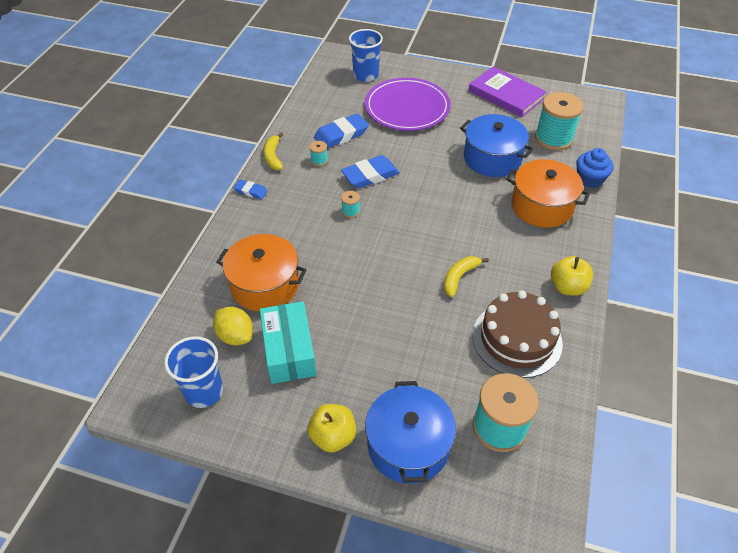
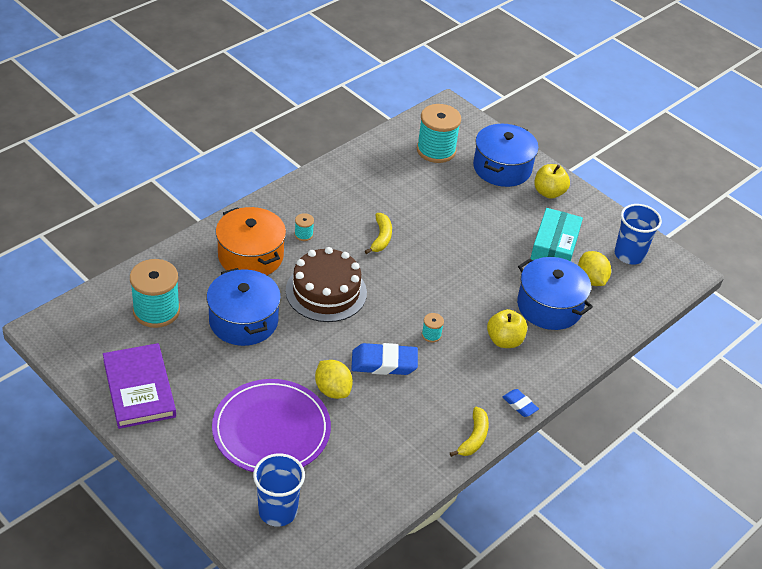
camera: 155 degrees left, 5 degrees down
orange pot [217,234,307,312] -> blue pot [517,257,593,330]
turquoise spool [310,141,328,166] -> turquoise spool moved to [295,213,314,241]
blue eraser [314,113,369,149] -> none
yellow banana [444,256,489,297] -> yellow banana turned 60 degrees counterclockwise [365,213,392,254]
brown cake [473,290,563,378] -> brown cake moved to [286,247,367,322]
yellow apple [551,256,593,296] -> yellow apple moved to [487,309,527,348]
blue cupcake [576,148,614,188] -> none
none -> yellow lemon [315,360,353,399]

